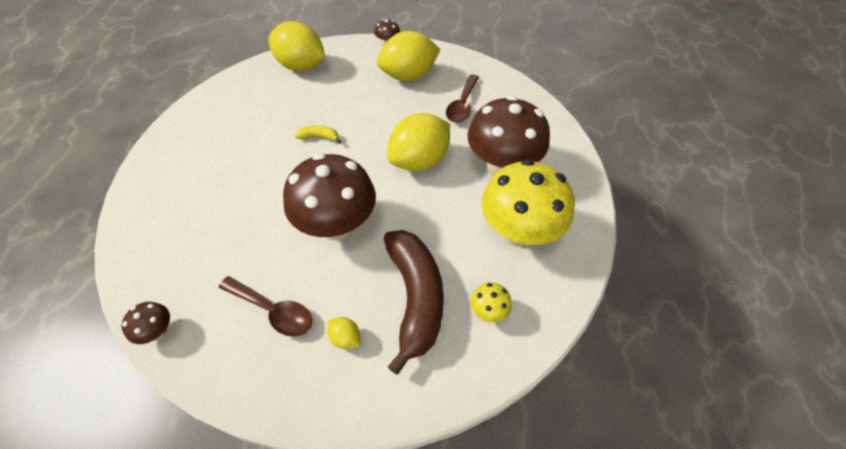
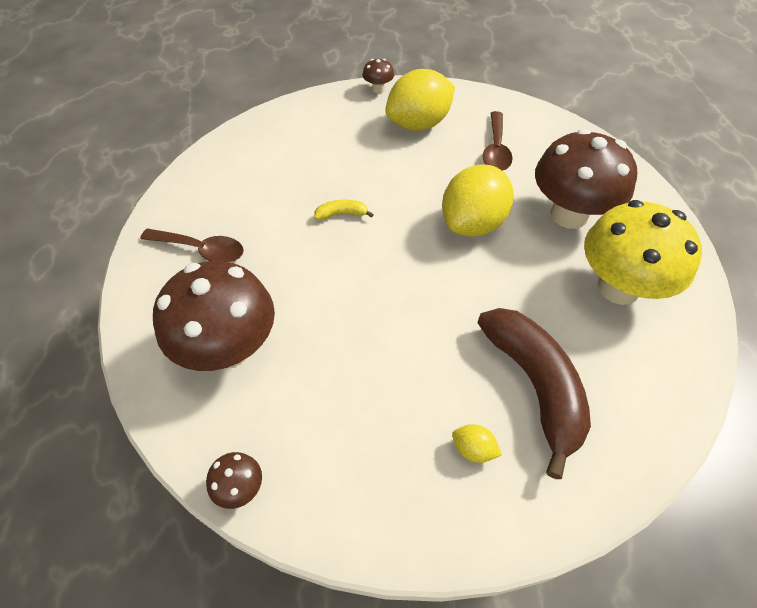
camera: 10 degrees left, 0 degrees up
brown spoon [219,276,312,337] -> brown spoon moved to [140,229,244,263]
yellow lemon [268,21,325,71] -> none
brown mushroom [283,153,376,240] -> brown mushroom moved to [153,261,275,371]
yellow mushroom [471,282,512,323] -> none

